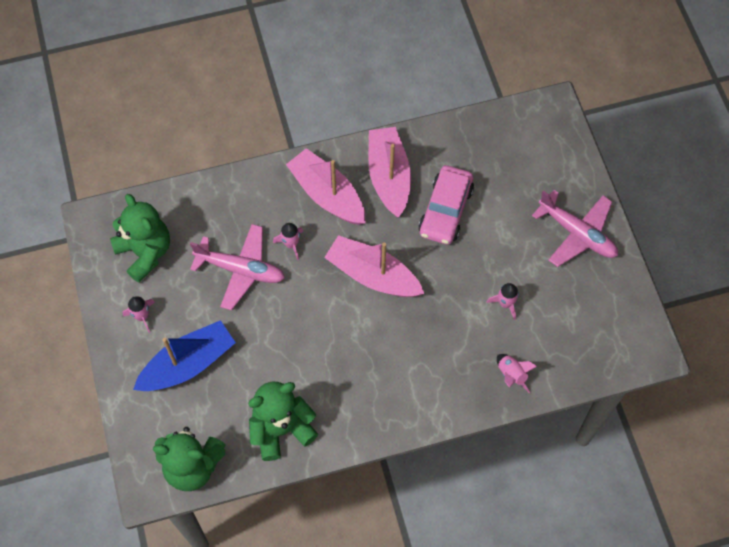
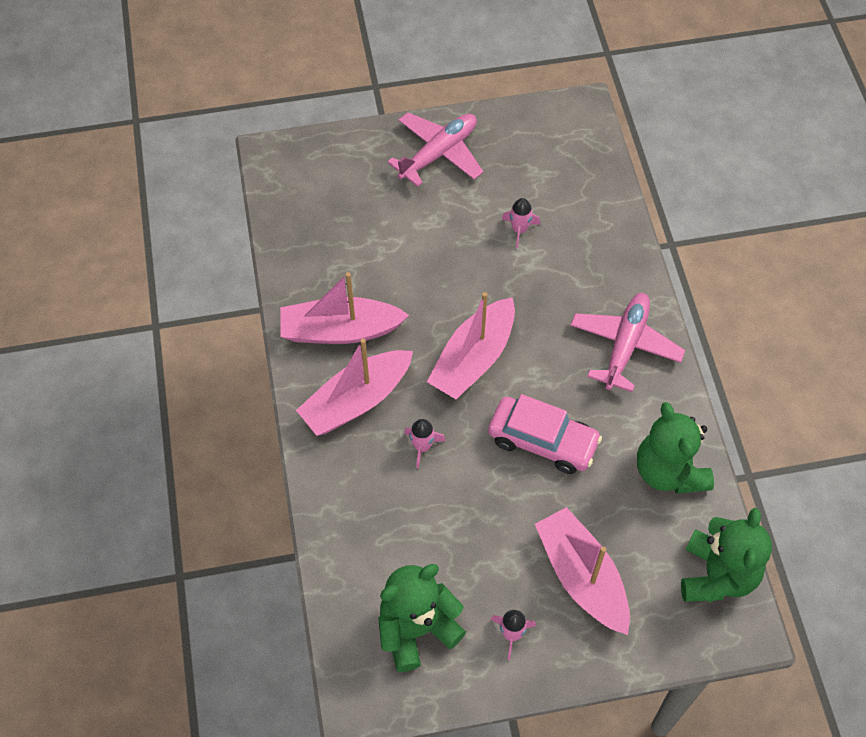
camera: 85 degrees left, 5 degrees down
blue boat [133,320,236,391] -> pink boat [535,507,630,635]
pink plane [190,224,285,310] -> pink plane moved to [570,293,685,392]
pink car [419,165,474,245] -> pink car moved to [488,394,602,474]
pink rocket [497,354,537,393] -> none

